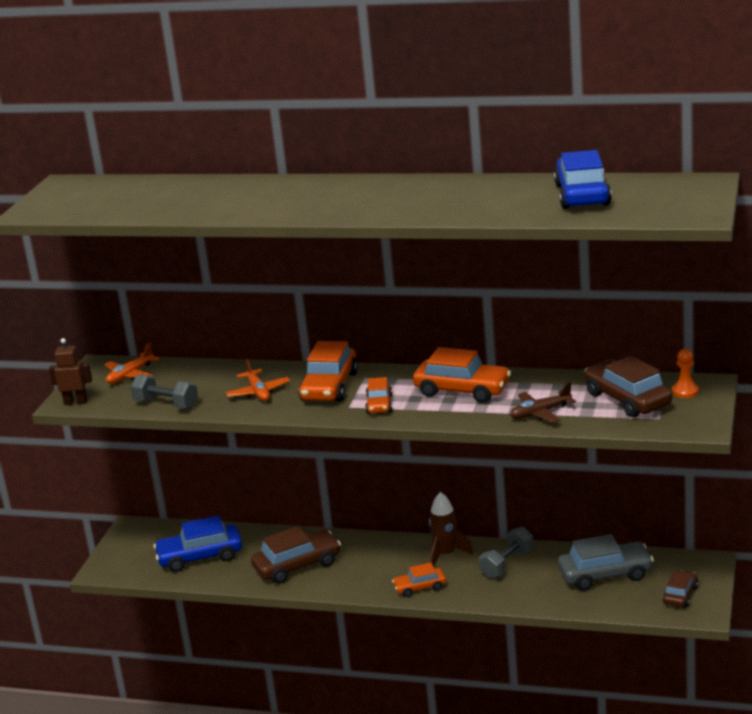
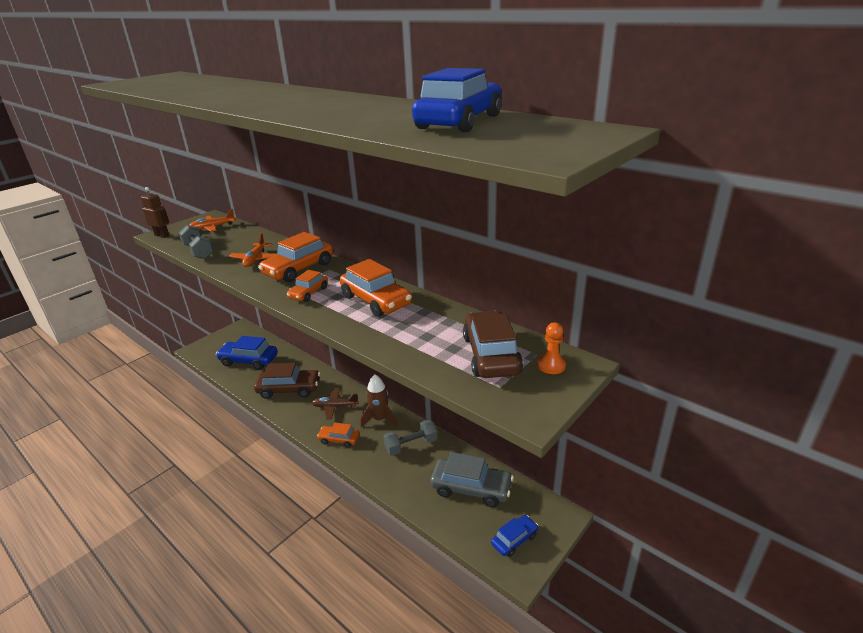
camera: 25 degrees right, 5 degrees up
brown plane [510,382,576,423] -> brown plane moved to [311,388,358,419]
brown car [663,570,698,607] -> blue car [491,515,538,557]

